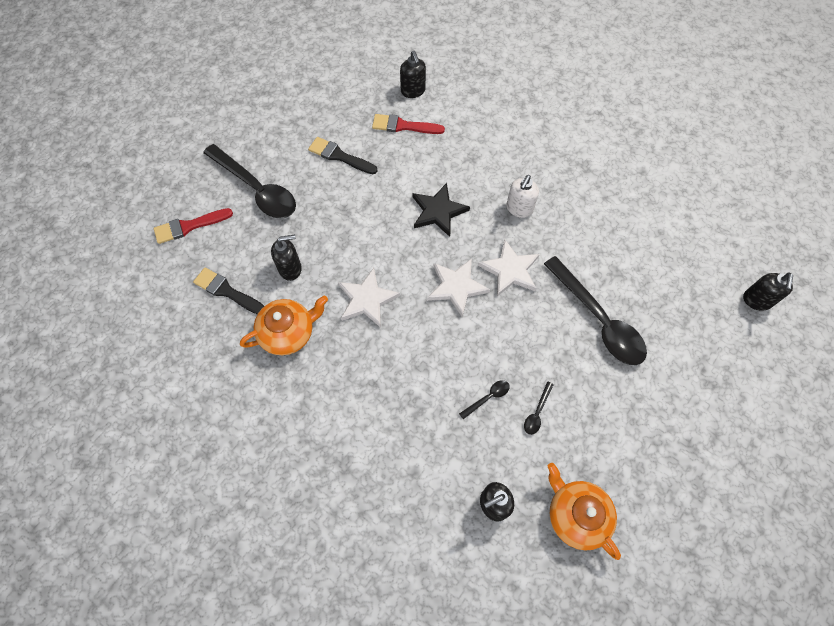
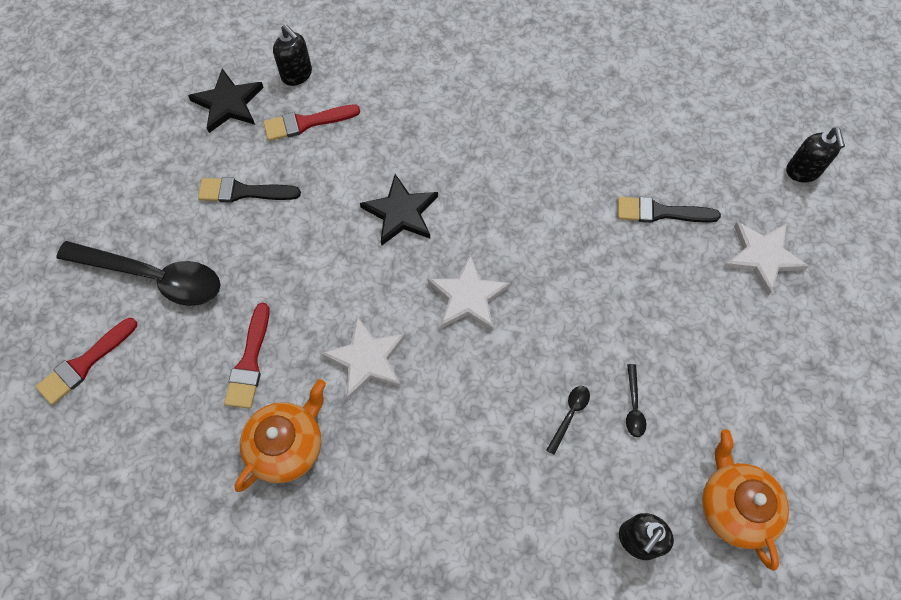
camera: 25 degrees left, 0 degrees up
black brush [193,268,264,314] -> black brush moved to [618,197,721,223]
black soap dispenser [271,235,302,281] -> red brush [224,303,270,409]
white star [478,239,540,296] -> white star moved to [724,222,809,295]
white soap dispenser [507,175,539,218] -> none
black spoon [544,256,647,365] -> none
orange teapot [548,463,621,560] -> orange teapot turned 45 degrees clockwise [702,430,789,571]
none -> black star [188,68,264,133]

